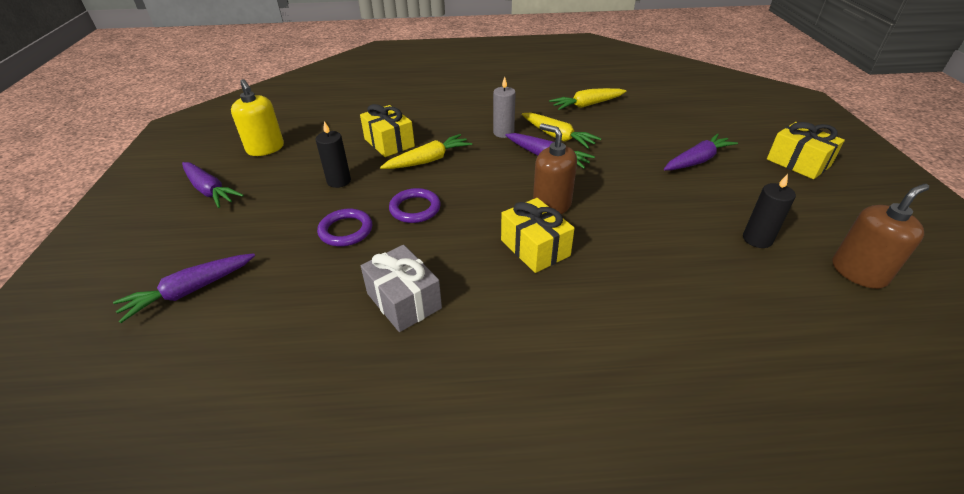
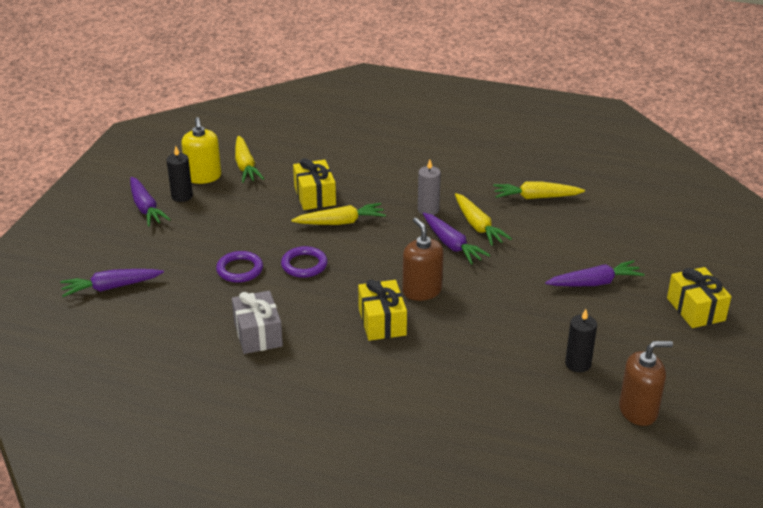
camera: 20 degrees right, 5 degrees down
black candle [316,121,351,188] -> black candle moved to [167,146,193,202]
none -> yellow carrot [235,136,264,183]

